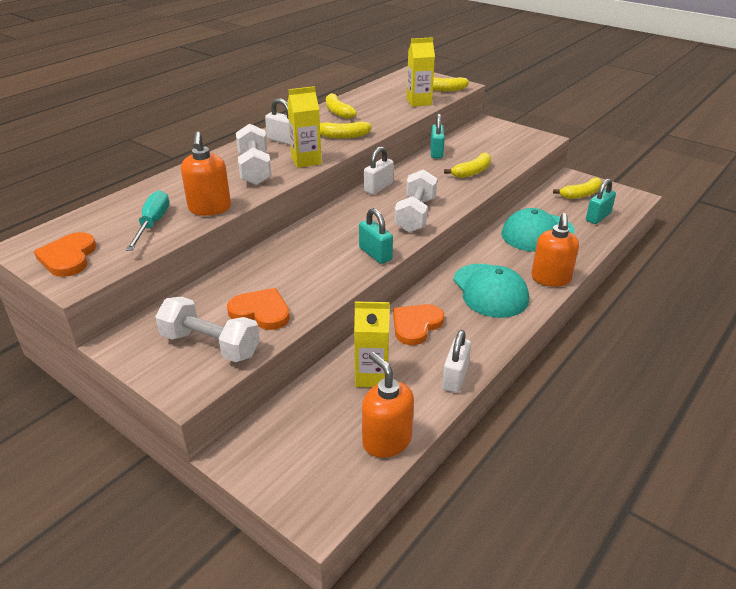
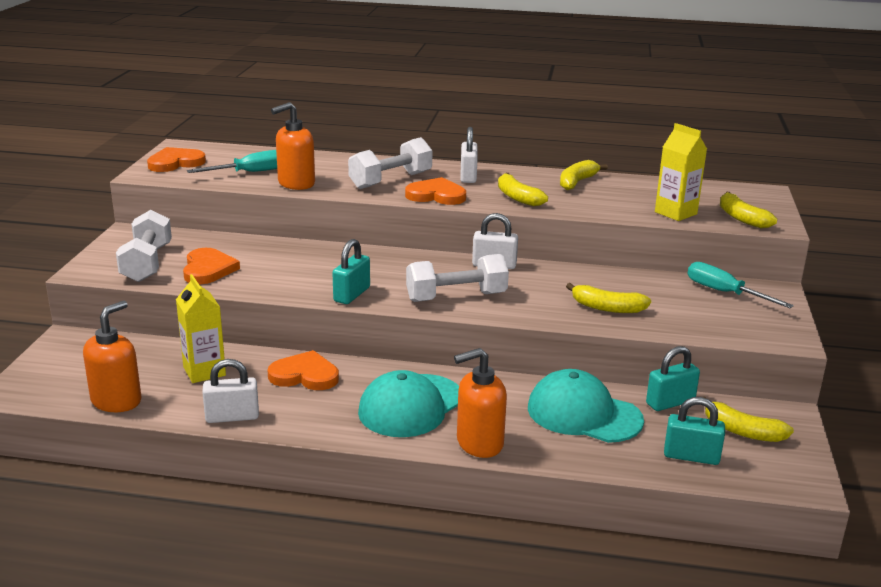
camera: 60 degrees right, 10 degrees down
yellow carton [287,86,322,168] -> orange heart [405,177,466,205]
turquoise padlock [430,114,445,159] -> turquoise padlock moved to [646,346,700,411]
none -> turquoise screwdriver [688,262,794,308]

